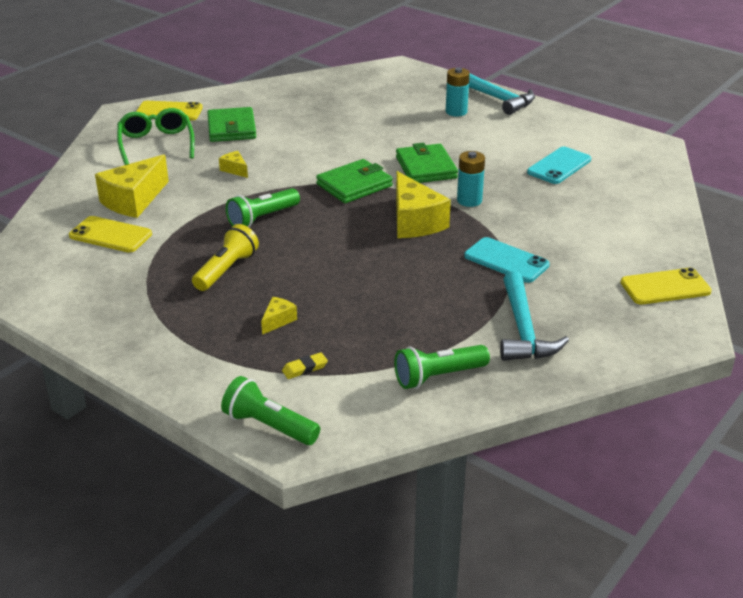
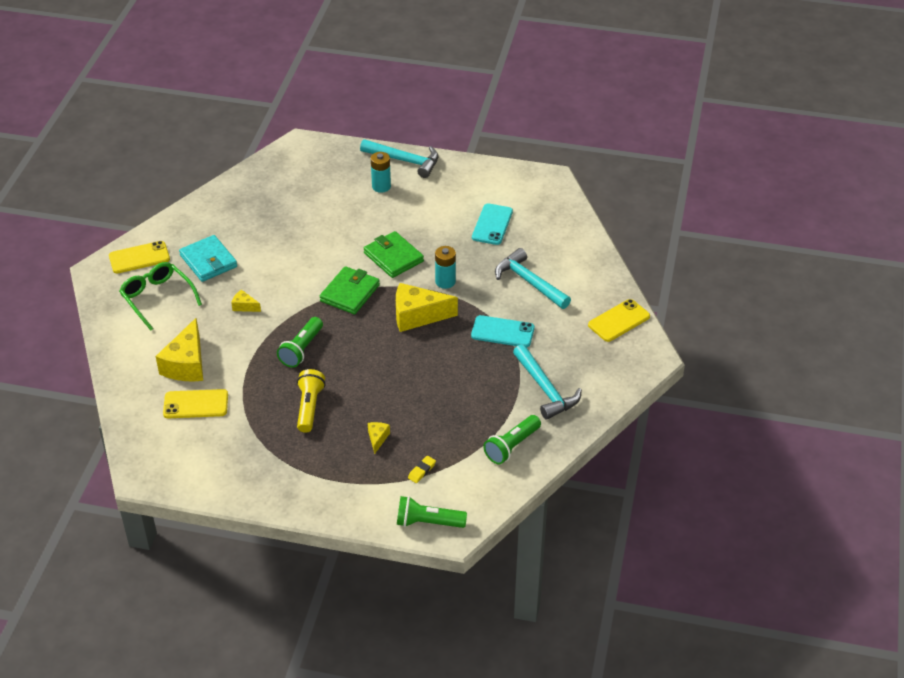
camera: 25 degrees left, 10 degrees up
green wallet [207,107,256,142] -> turquoise wallet [179,235,237,282]
yellow cheese [396,171,451,238] -> yellow cheese turned 135 degrees clockwise [396,283,458,332]
none -> turquoise hammer [495,248,571,309]

